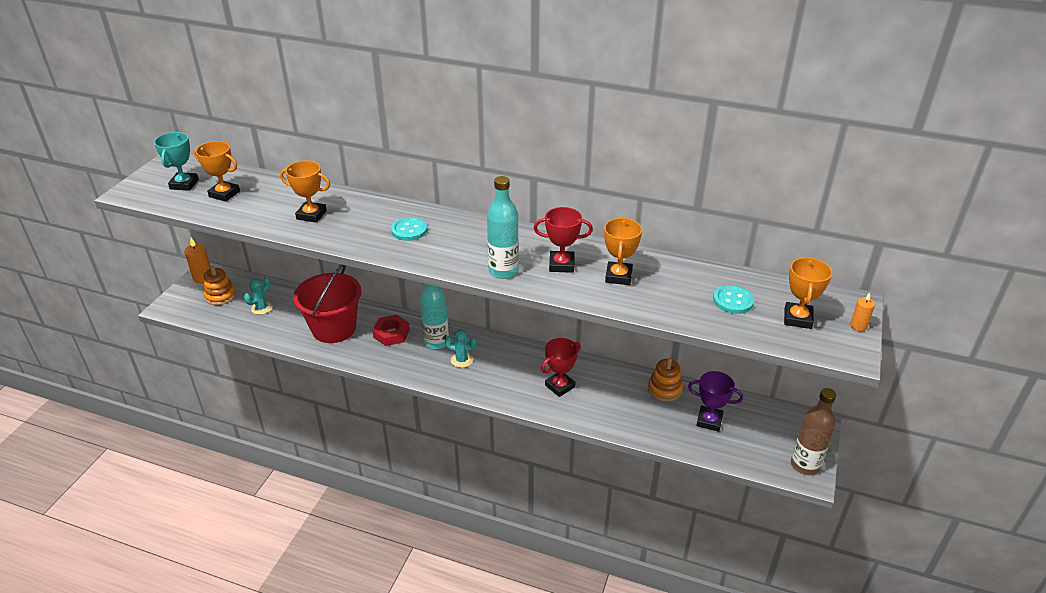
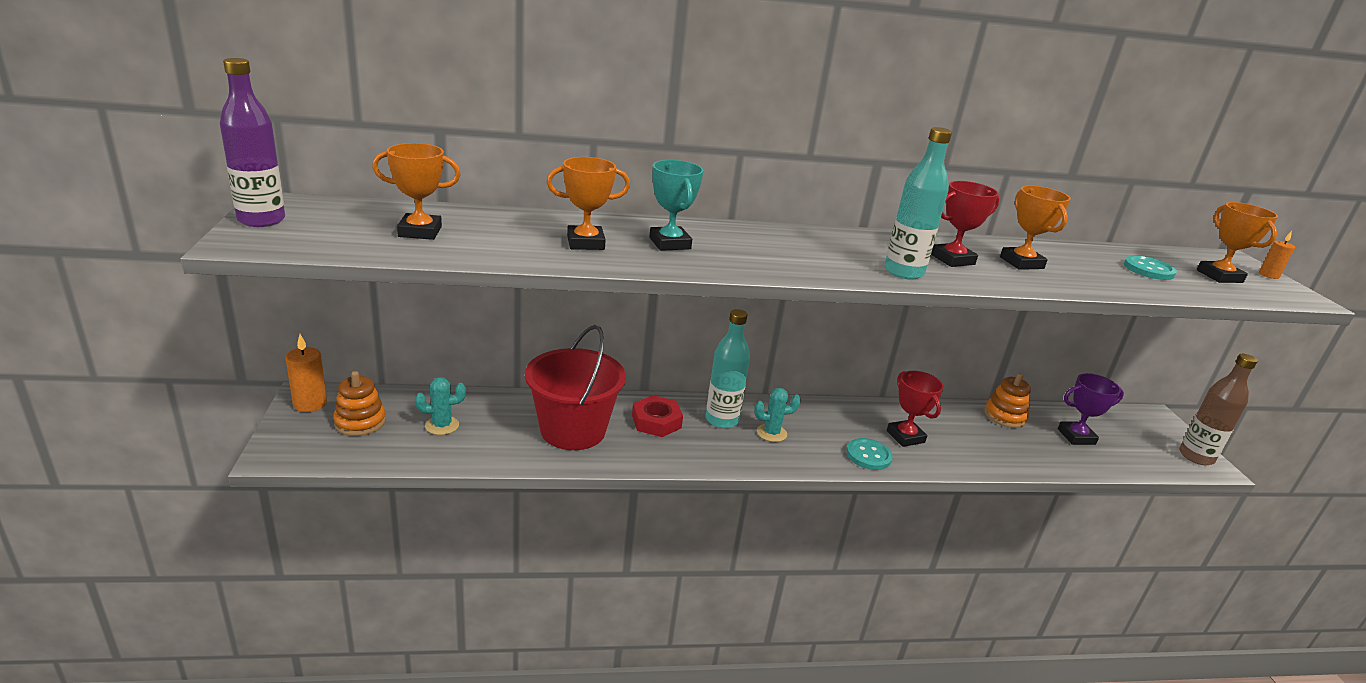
camera: 30 degrees left, 10 degrees down
turquoise trophy [154,132,199,191] -> turquoise trophy moved to [649,160,703,251]
turquoise cactus [244,277,273,315] -> turquoise cactus turned 60 degrees clockwise [415,377,466,435]
turquoise button [391,217,427,241] -> turquoise button moved to [846,438,893,470]
red trophy [541,338,581,397] -> red trophy turned 45 degrees counterclockwise [887,371,944,447]
none -> purple bottle [220,58,285,227]

